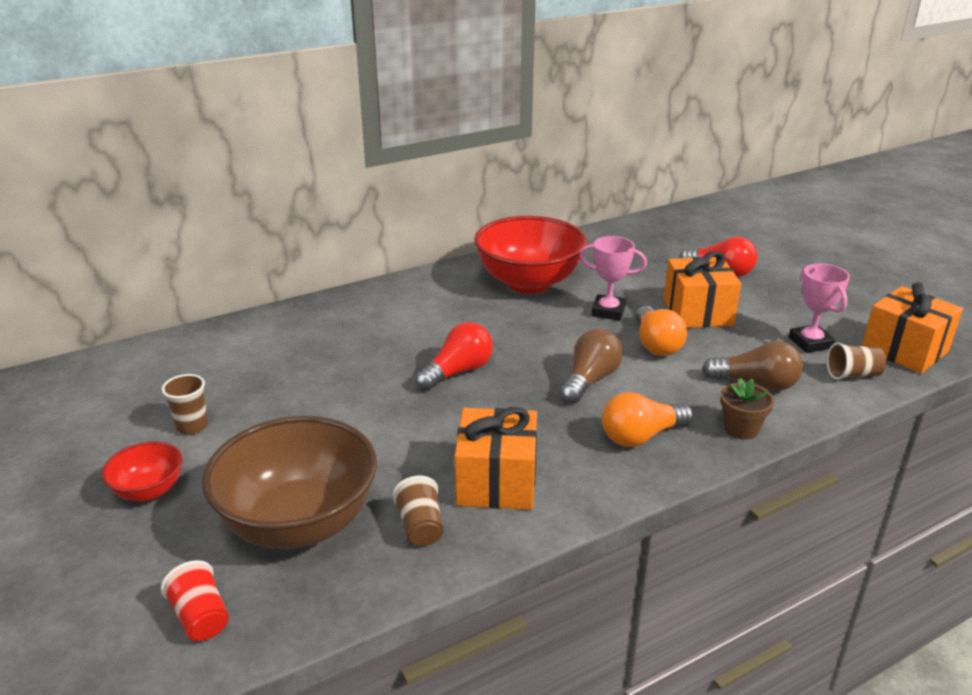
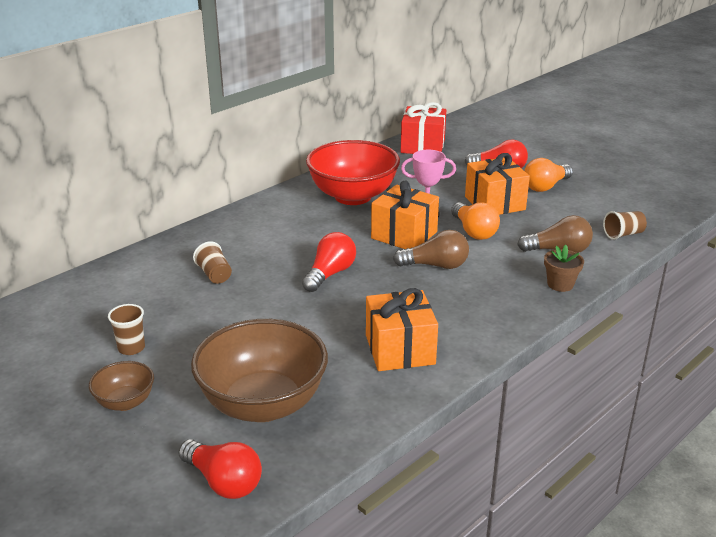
camera: 15 degrees left, 0 degrees up
red bowl [102,441,183,502] -> brown bowl [89,361,154,411]
red cup [161,560,229,641] -> red light bulb [178,439,262,499]
brown cup [392,476,444,546] -> brown cup moved to [193,241,232,284]
brown light bulb [560,329,623,404] -> brown light bulb turned 75 degrees clockwise [393,230,469,269]
orange light bulb [602,392,693,447] -> orange light bulb moved to [524,158,573,192]
pink trophy [789,264,850,353] -> none
orange gift [862,282,963,374] -> orange gift moved to [371,180,439,249]
none -> red gift [401,102,446,154]

